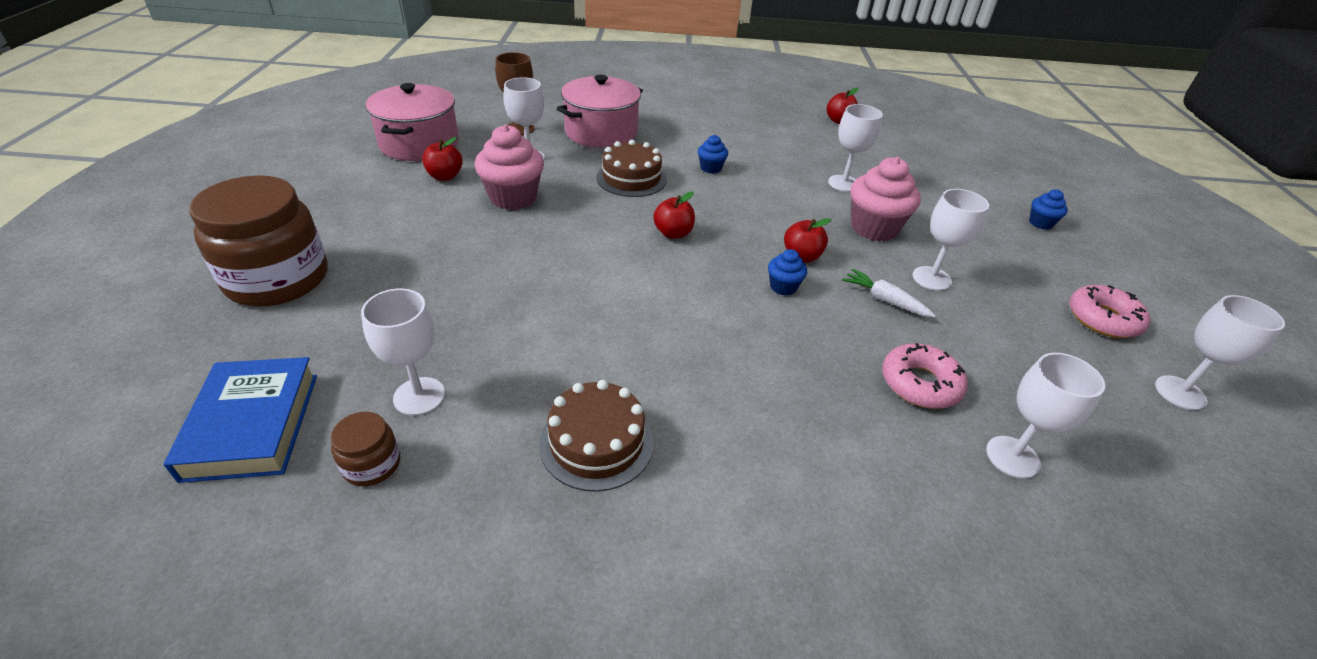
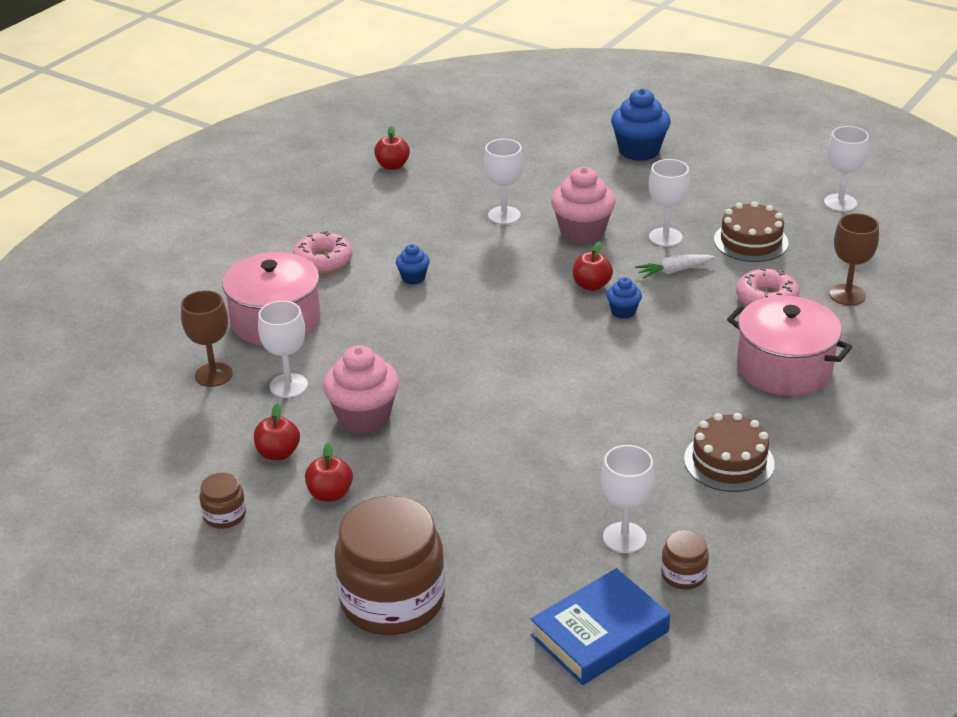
camera: 55 degrees left, 5 degrees down
blue book [163,357,317,483] -> blue book turned 60 degrees counterclockwise [530,568,670,685]
pink pot [365,83,459,161] -> pink pot moved to [727,296,852,396]
brown cake [596,140,667,197] -> brown cake moved to [714,201,789,262]
red apple [653,192,695,239] -> red apple moved to [305,442,353,502]
white goblet [986,353,1105,479] -> brown goblet [830,213,879,305]
blue cupcake [1029,189,1068,230] -> blue cupcake [611,88,671,161], size x1.95
pink donut [1069,285,1150,338] -> pink donut moved to [293,231,353,274]
none -> brown jar [200,473,246,529]

